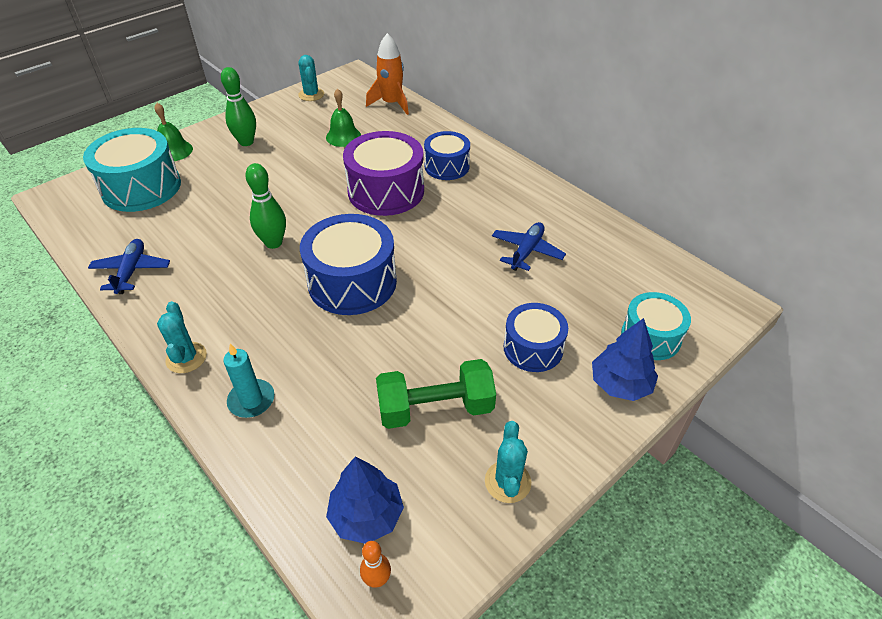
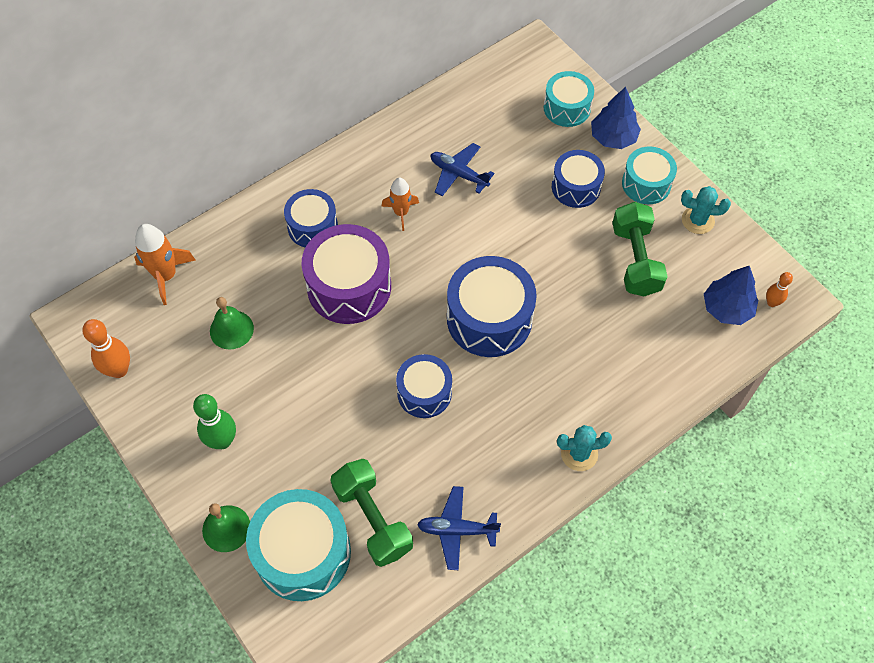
camera: 85 degrees left, 15 degrees up
turquoise candle [223,344,274,418] -> none
green bowling pin [245,163,286,249] -> blue drum [396,354,452,418]
turquoise cactus [298,55,324,101] -> orange bowling pin [82,319,130,378]
none -> green dumbbell [330,459,413,567]
none -> orange rocket [382,178,419,231]
none -> turquoise drum [622,146,677,204]

